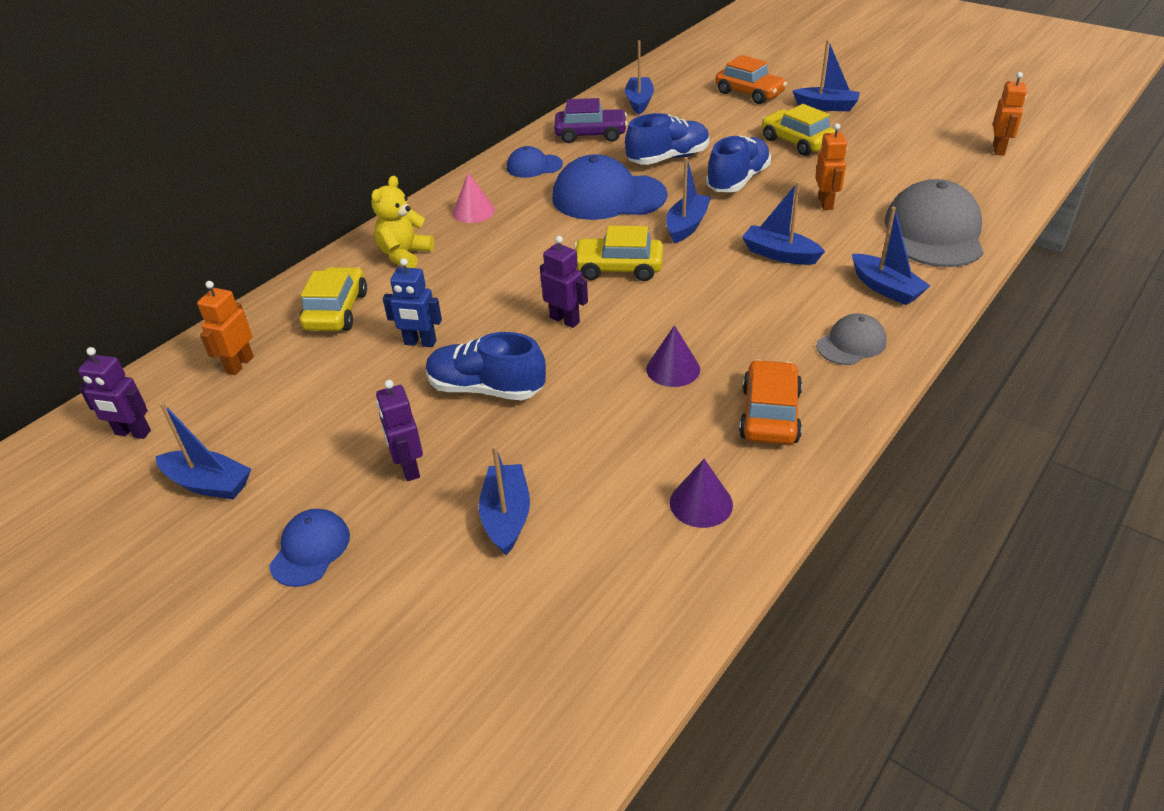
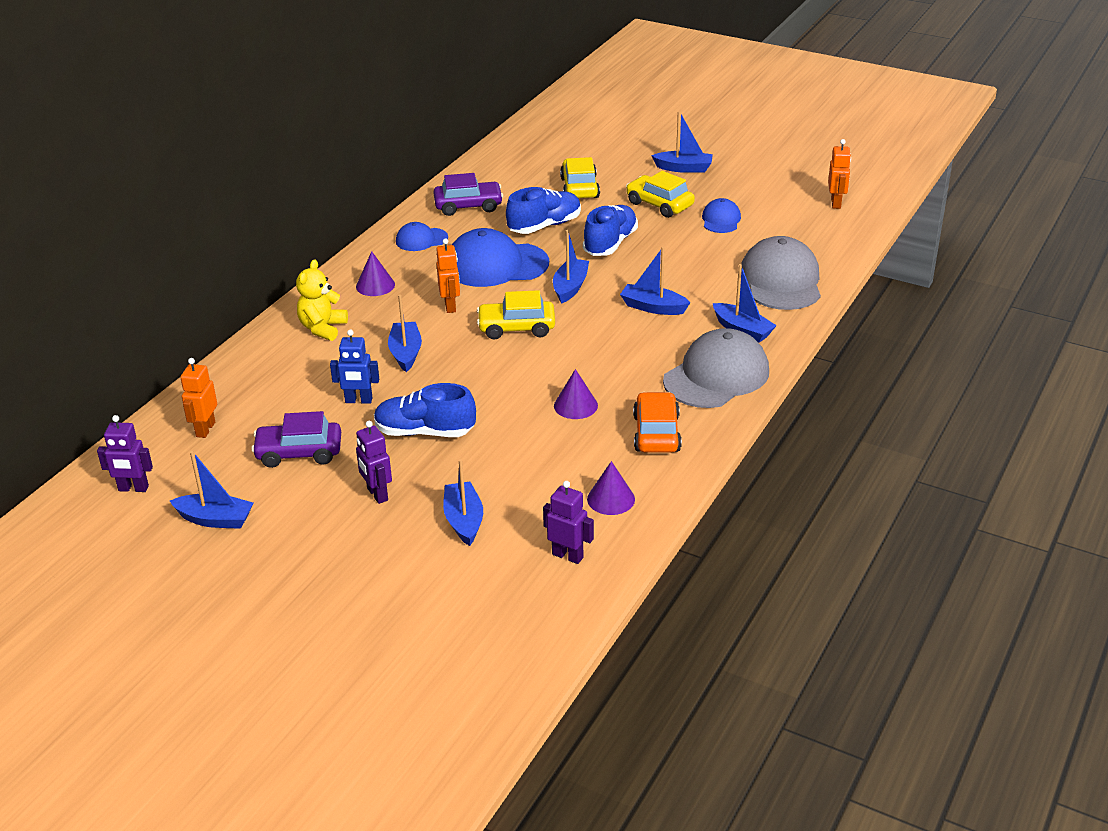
camera: 10 degrees left, 5 degrees down
blue cap [270,509,350,587] -> blue cap moved to [702,198,741,233]
yellow car [300,267,367,331] -> yellow car moved to [560,157,600,198]
pink cone [453,172,495,223] -> purple cone [356,251,395,296]
purple robot [540,236,588,328] -> purple robot moved to [543,481,594,564]
blue boat [625,40,654,114] -> blue boat moved to [388,294,422,372]
orange car [716,55,787,104] -> none
orange robot [815,123,847,210] -> orange robot moved to [436,238,460,313]
grey cap [816,313,887,365] -> grey cap [663,328,769,408], size x1.92
none -> purple car [251,411,341,468]

